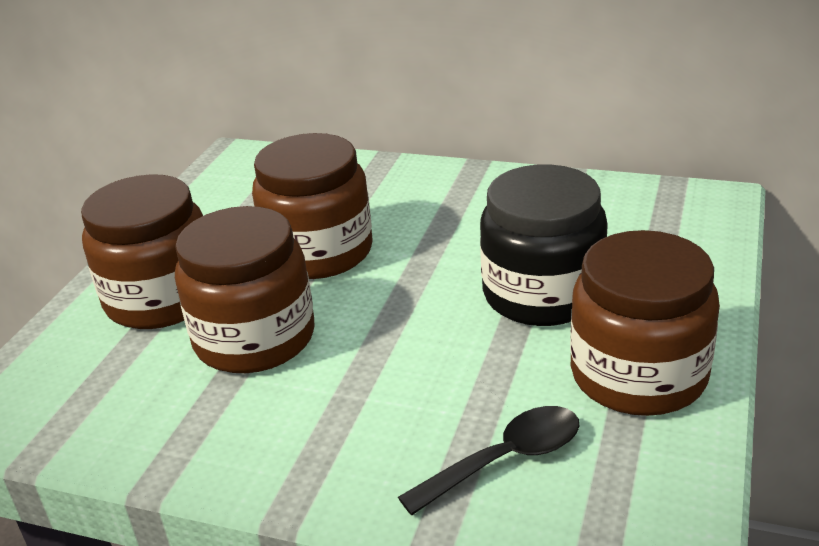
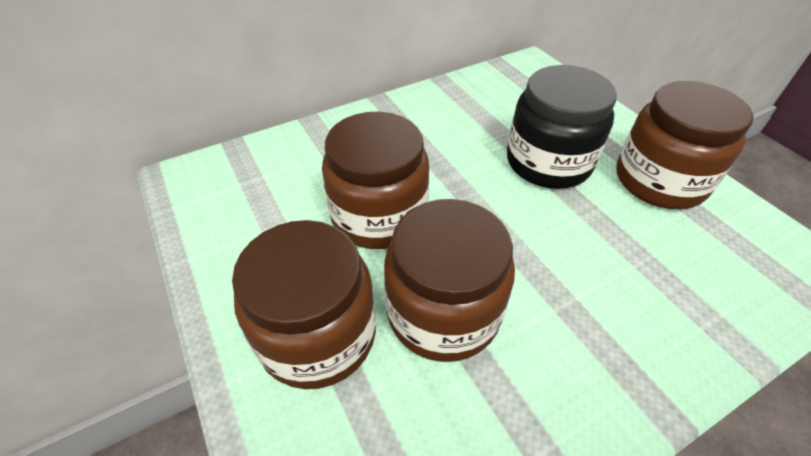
camera: 50 degrees left, 15 degrees up
black spoon [398,406,579,515] -> none

